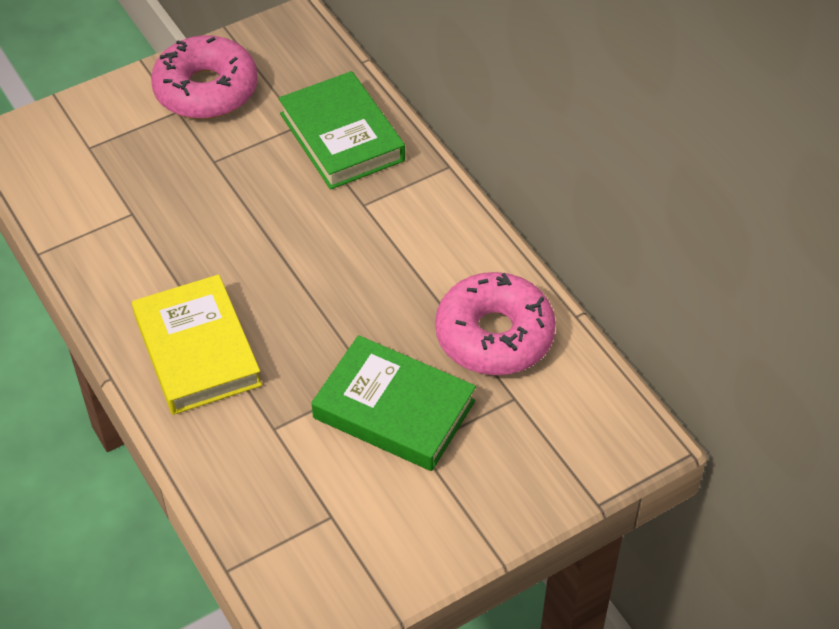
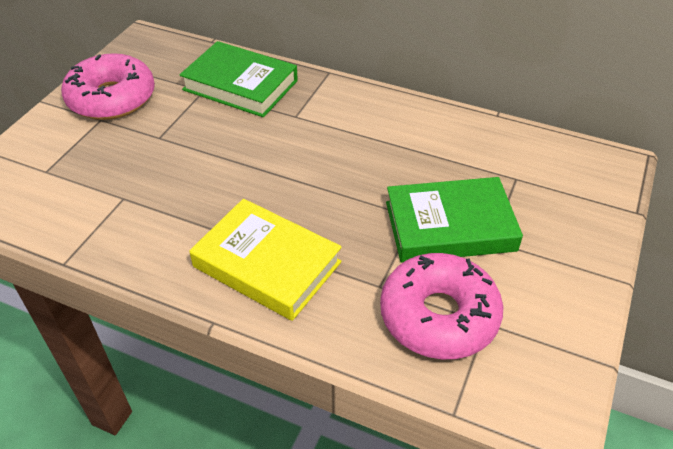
camera: 35 degrees left, 5 degrees down
pink donut [435,272,556,375] -> pink donut moved to [380,253,503,359]

